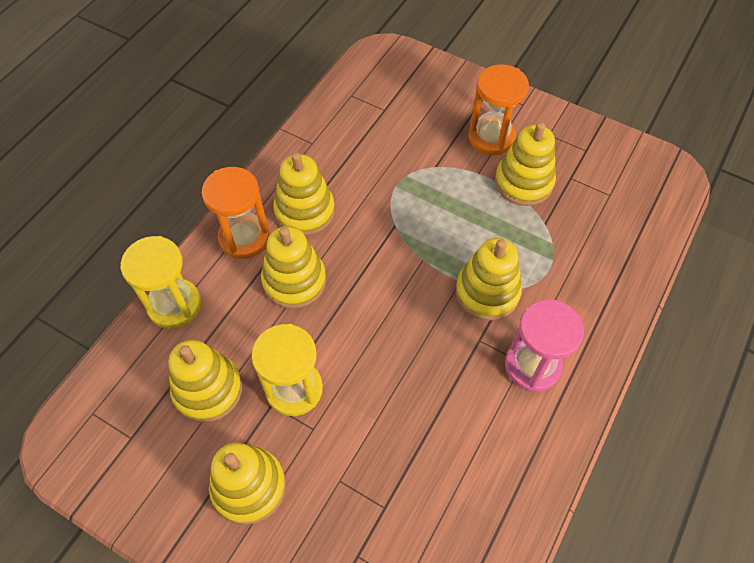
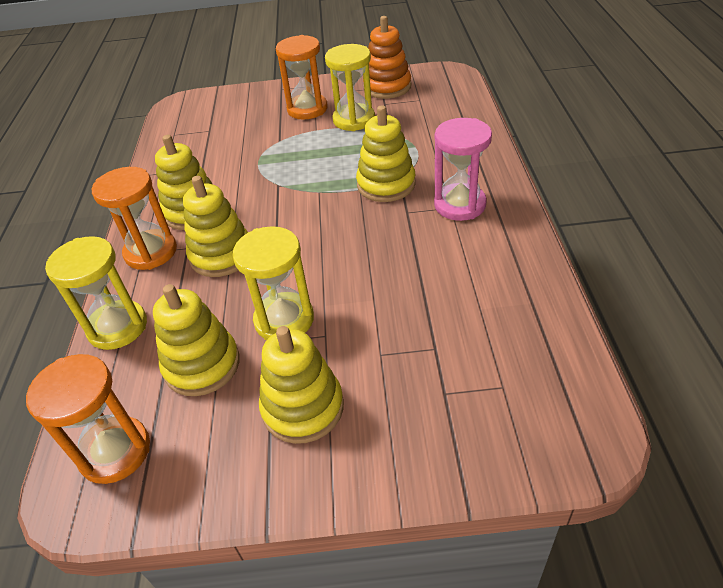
camera: 30 degrees left, 15 degrees down
yellow stacking toy [495,122,556,206] -> yellow hourglass [325,44,375,131]
none -> orange hourglass [26,354,150,484]
none -> orange stacking toy [363,16,411,99]

